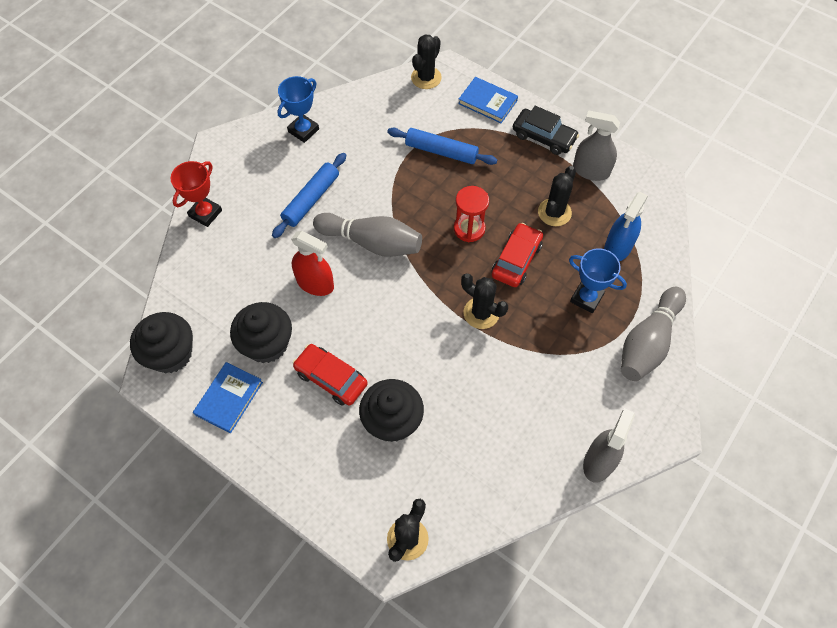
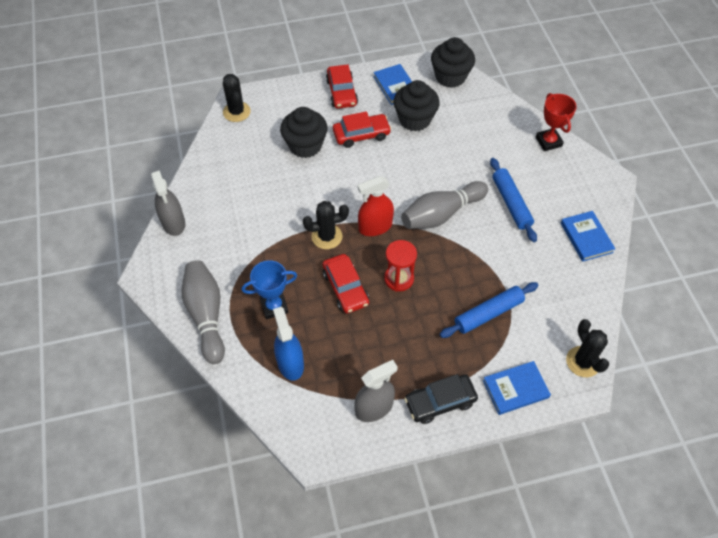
camera: 130 degrees right, 5 degrees down
blue trophy [278,76,319,143] -> blue book [561,211,615,262]
red spray bottle [291,231,334,296] -> red spray bottle moved to [358,176,394,236]
black cactus [538,166,576,226] -> none
none -> red car [326,64,358,109]

